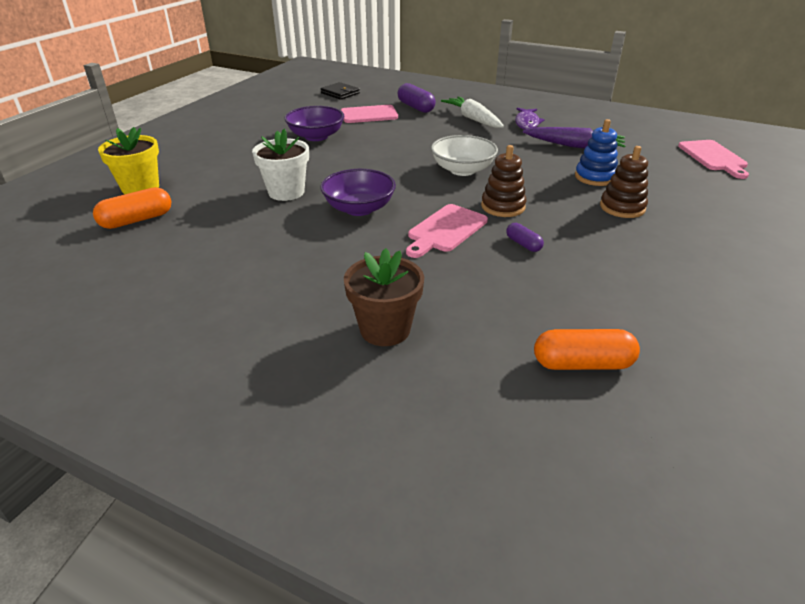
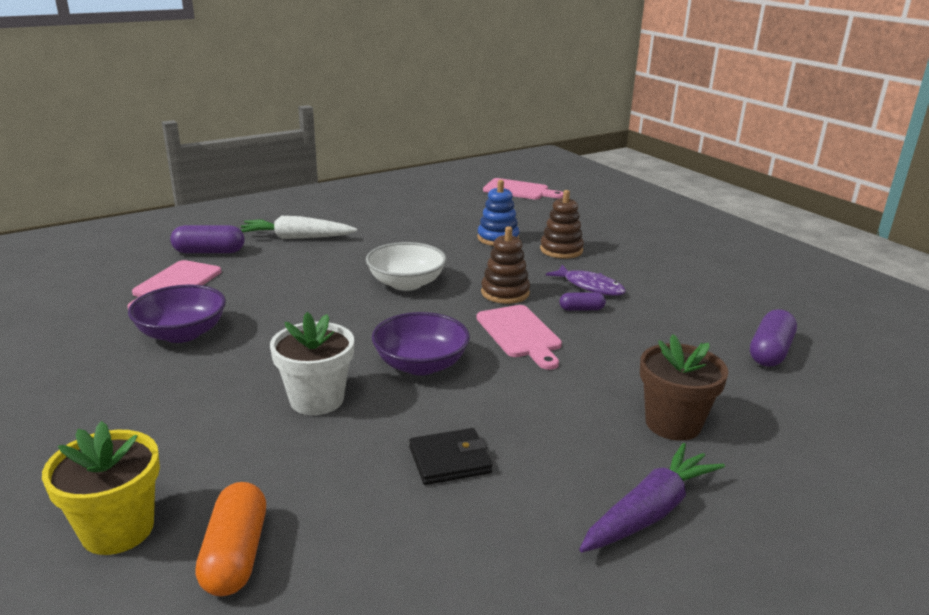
camera: 60 degrees left, 10 degrees down
black wallet [321,82,360,100] -> black wallet moved to [409,428,493,485]
purple fish [515,108,545,130] -> purple fish moved to [546,265,626,296]
purple carrot [523,127,626,149] -> purple carrot moved to [579,443,725,553]
orange capsule [534,329,640,370] -> purple capsule [750,309,797,367]

